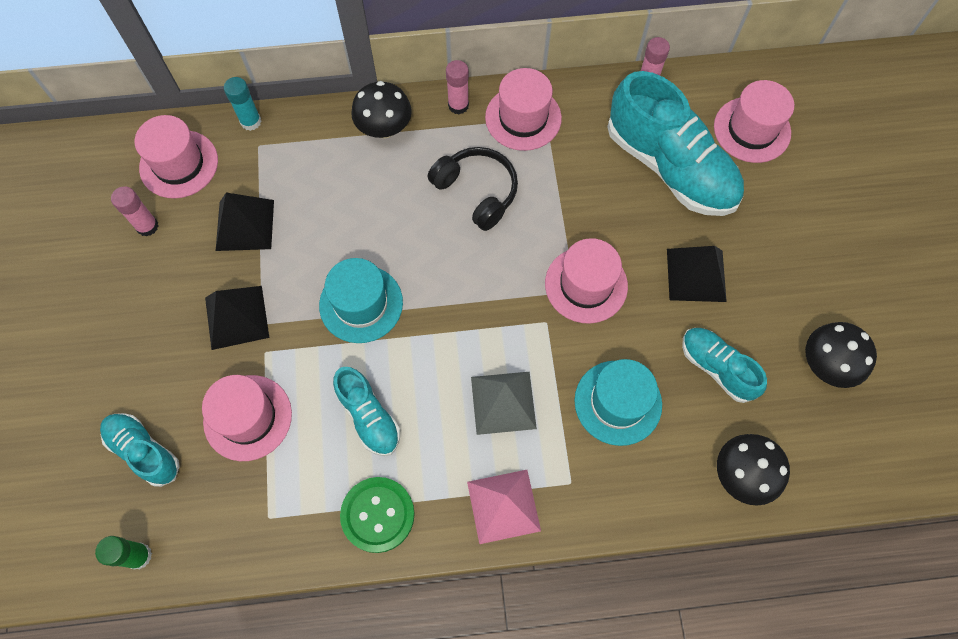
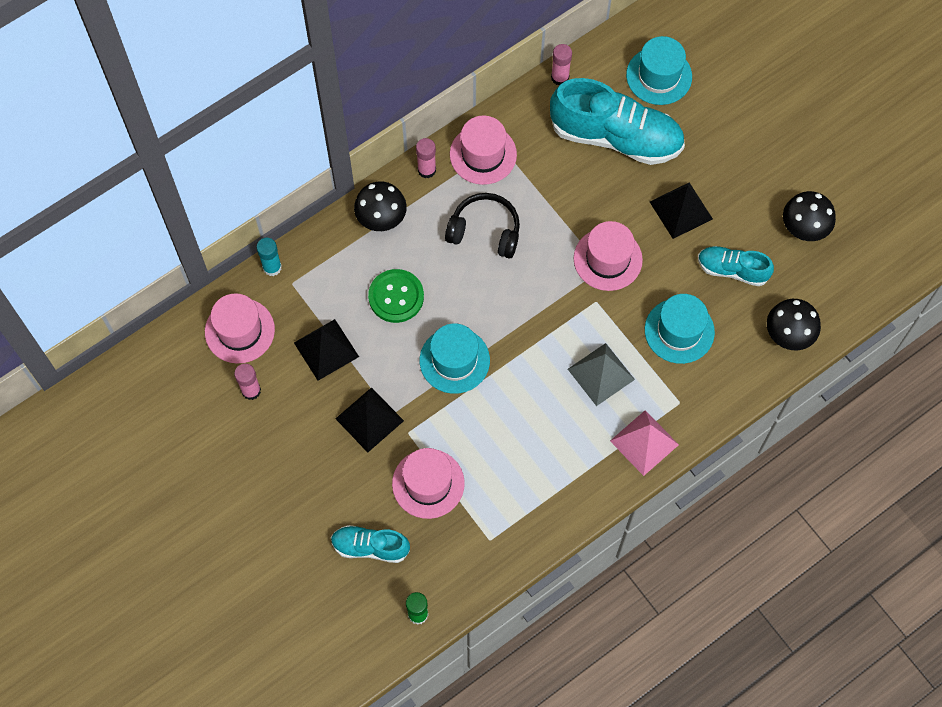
camera: 30 degrees left, 0 degrees up
turquoise shoe [333,367,400,456] -> none
green button [340,477,415,553] -> green button moved to [368,269,424,323]
pink hat [714,80,794,163] -> turquoise hat [626,36,692,105]

